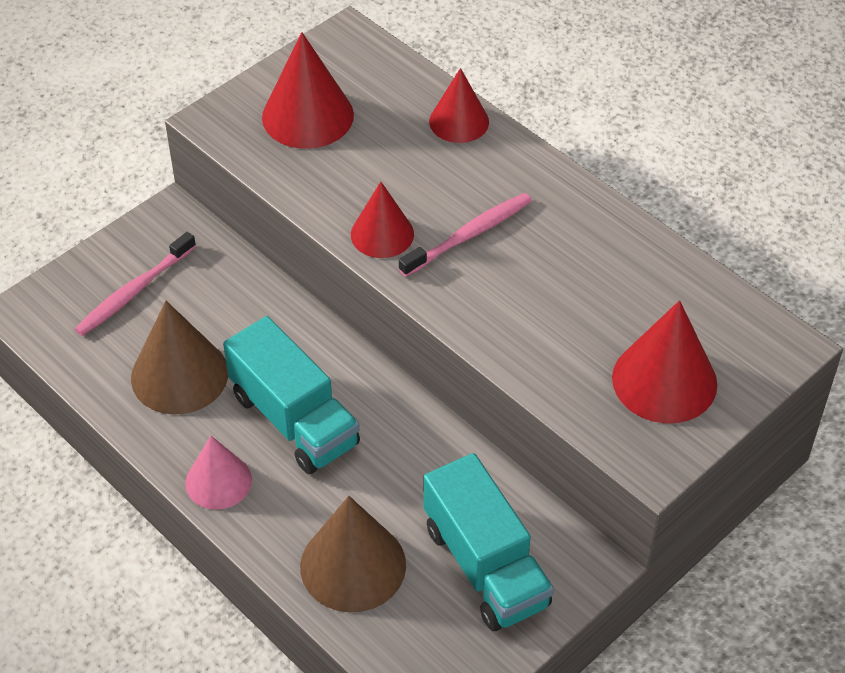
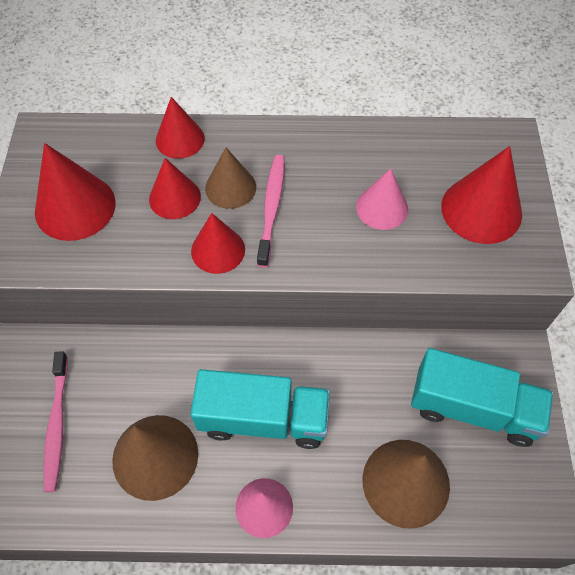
camera: 45 degrees left, 10 degrees up
none -> red cone [149,158,201,219]
none -> brown cone [205,147,256,209]
none -> pink cone [356,168,408,230]

